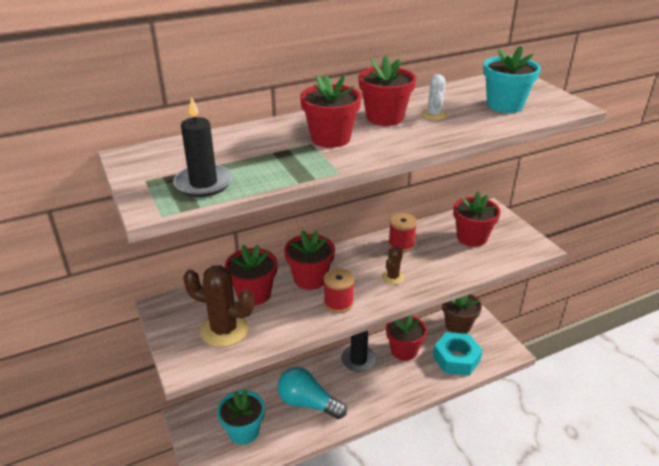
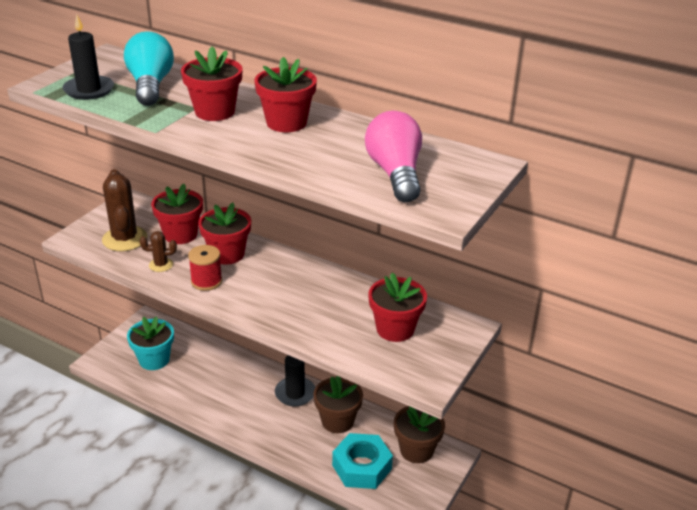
camera: 55 degrees right, 0 degrees up
turquoise light bulb [278,367,347,419] -> turquoise light bulb moved to [124,31,174,106]
brown cactus [382,247,404,284] -> brown cactus moved to [140,231,177,272]
red flower pot [386,315,427,361] -> brown flower pot [313,376,363,433]
red spool [388,213,417,252] -> none
white cactus [422,74,447,120] -> none
turquoise flower pot [483,45,541,113] -> pink light bulb [365,111,422,202]

